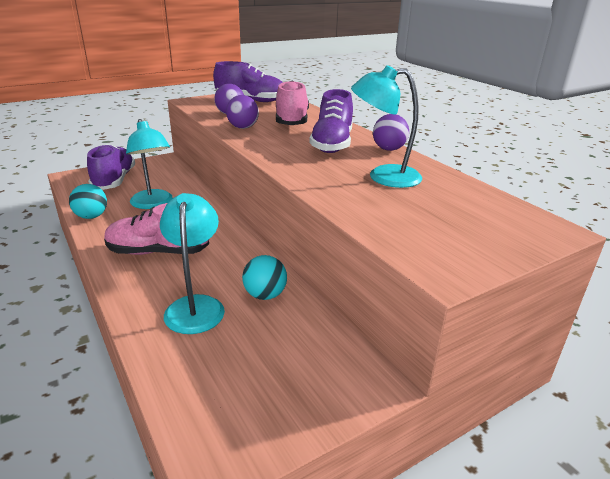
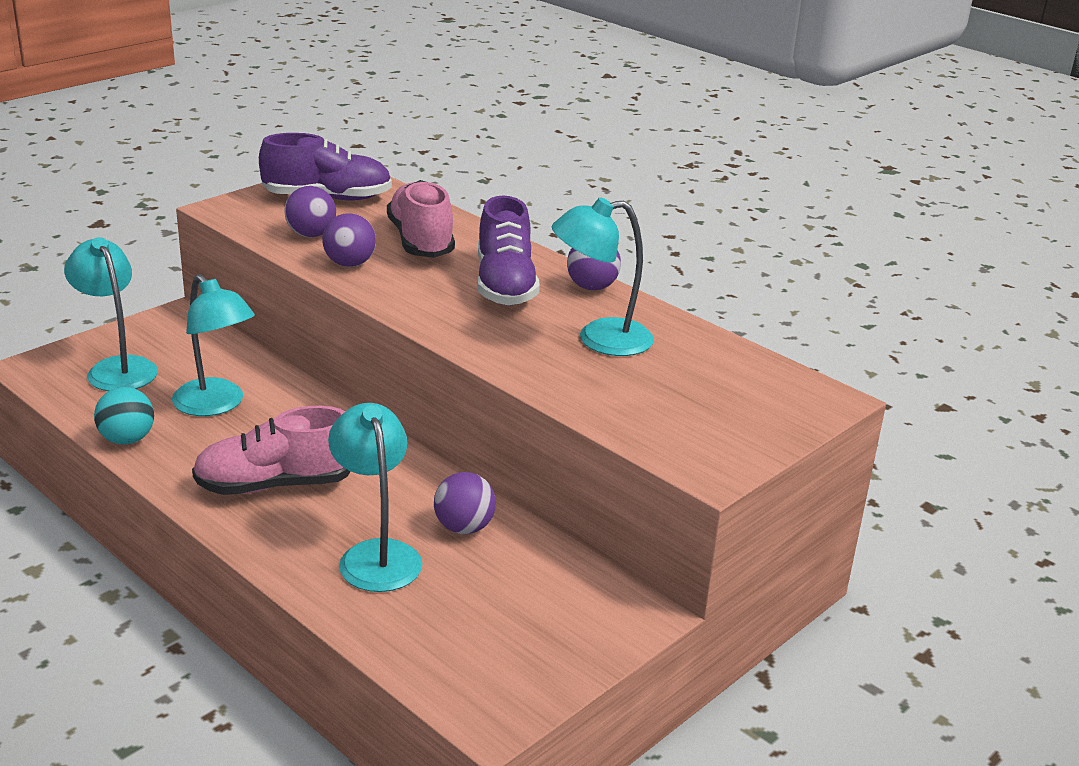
camera: 15 degrees left, 0 degrees up
purple shoe [87,144,135,190] -> turquoise lamp [64,237,158,391]
turquoise ball [242,255,287,300] -> purple ball [434,472,496,534]

